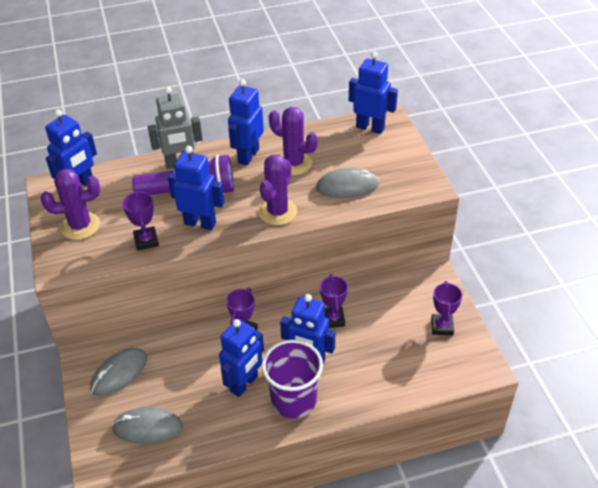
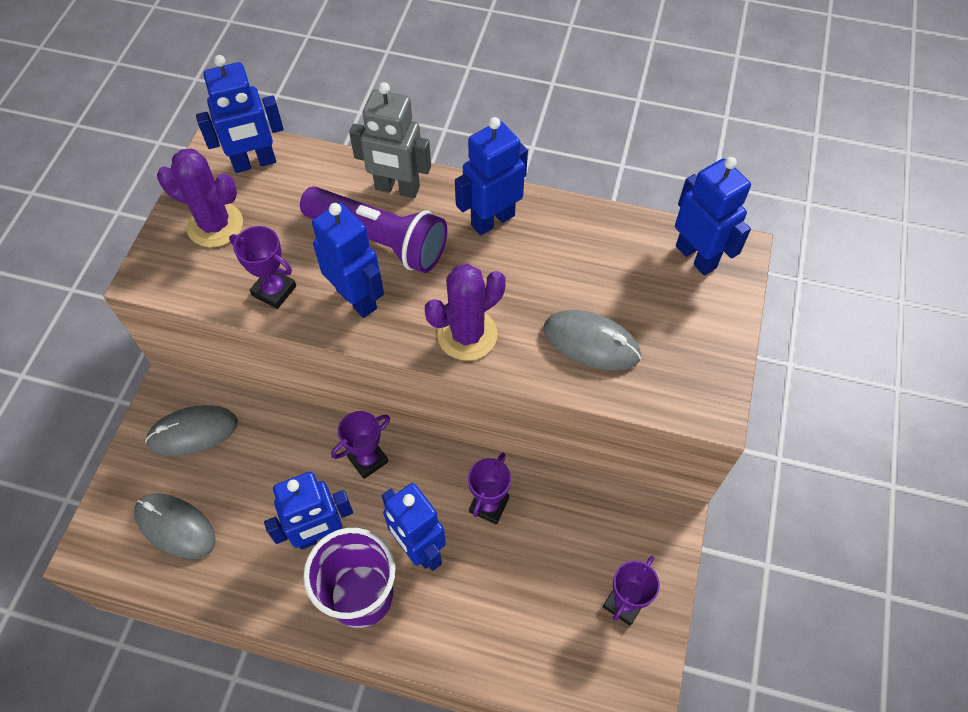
camera: 30 degrees right, 15 degrees up
purple trophy [123,191,159,251] -> purple trophy turned 75 degrees counterclockwise [229,226,296,309]
purple cactus [269,107,318,175] -> none

